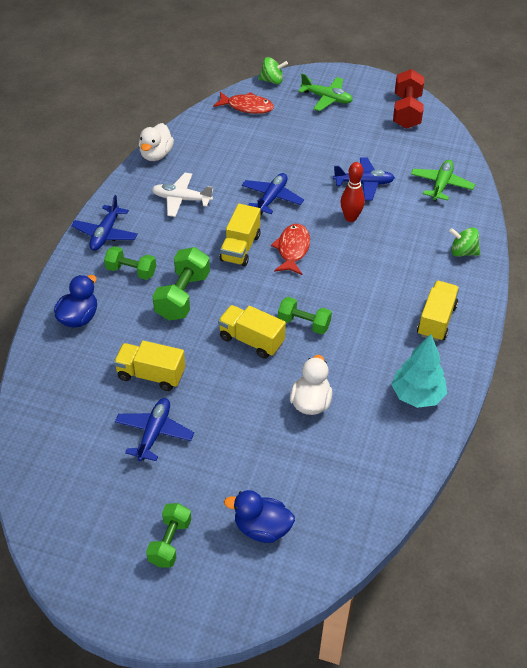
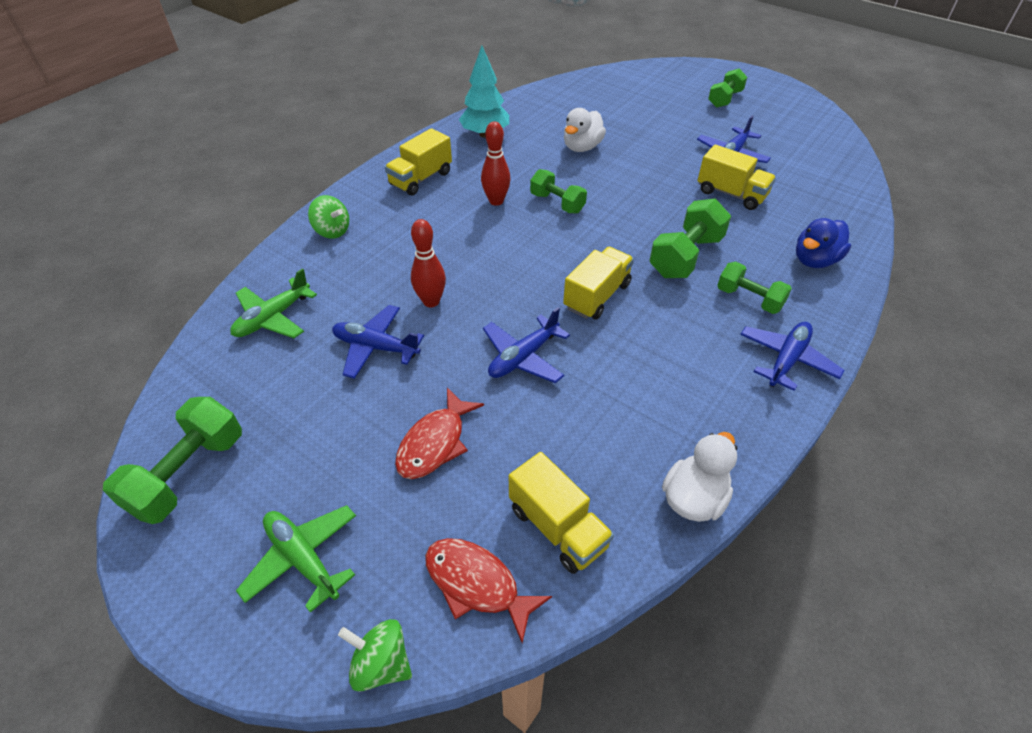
camera: 160 degrees left, 0 degrees up
white plane [152,173,213,217] -> none
yellow truck [218,305,286,359] -> yellow truck moved to [509,452,614,574]
blue duck [224,490,295,543] -> none
red fish [271,224,310,275] -> red fish moved to [395,388,484,479]
red dumbbell [393,69,424,129] -> green dumbbell [103,397,242,524]
none -> red bowling pin [481,121,511,206]

